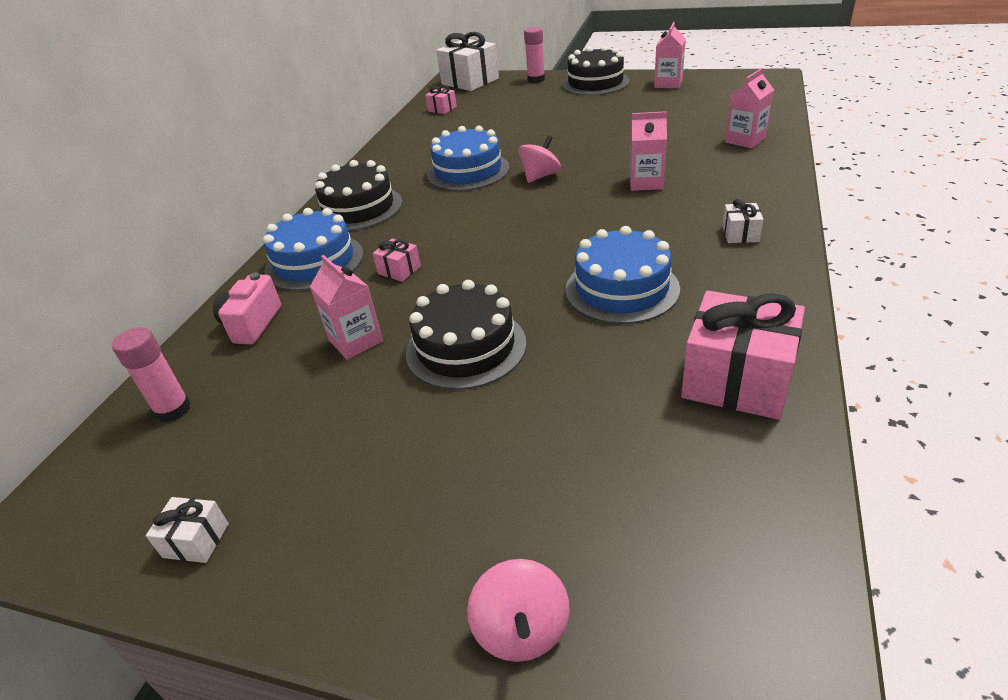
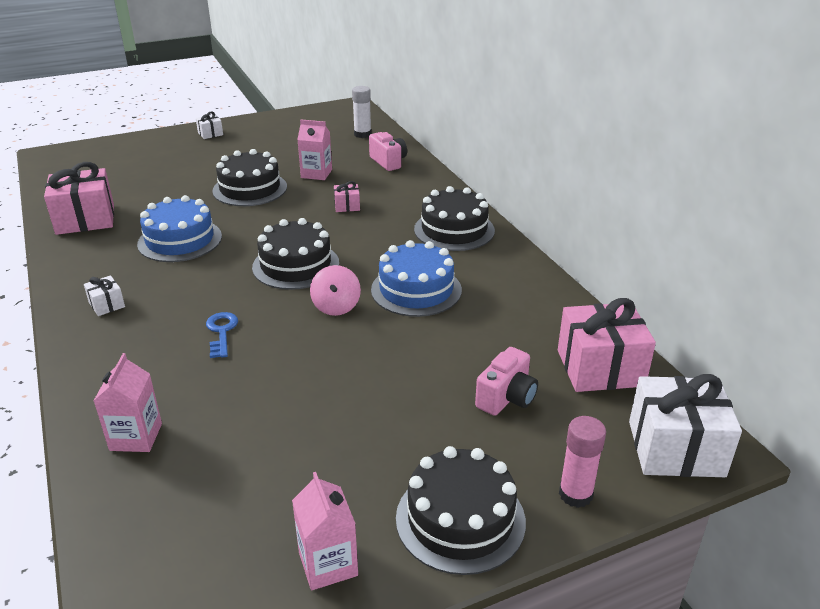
camera: 135 degrees right, 5 degrees down
pink glue stick [112,327,191,422] -> white glue stick [352,86,371,138]
white gift [146,497,229,563] -> white gift moved to [196,112,223,139]
blue cake [263,208,363,291] -> none
pink gift [425,85,457,114] -> pink gift [558,298,656,392], size x2.17
pink spinning top [467,559,570,662] -> none
pink carton [630,111,667,191] -> blue key [206,312,238,358]
none -> black cake [252,218,339,290]
none -> pink camera [475,347,538,416]

